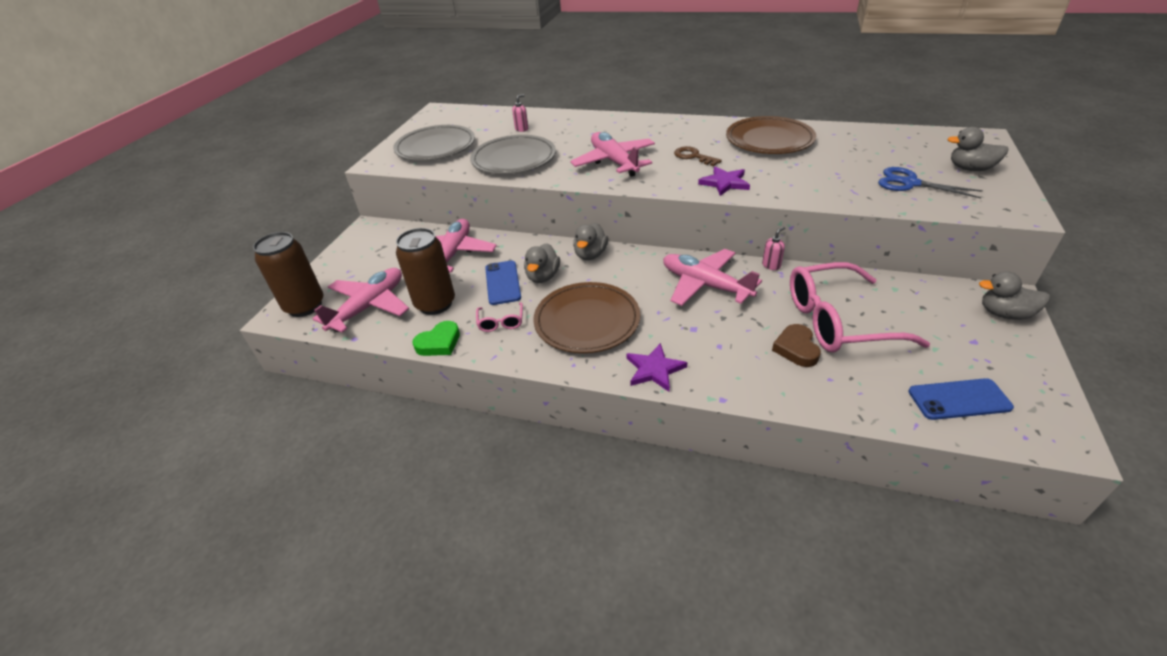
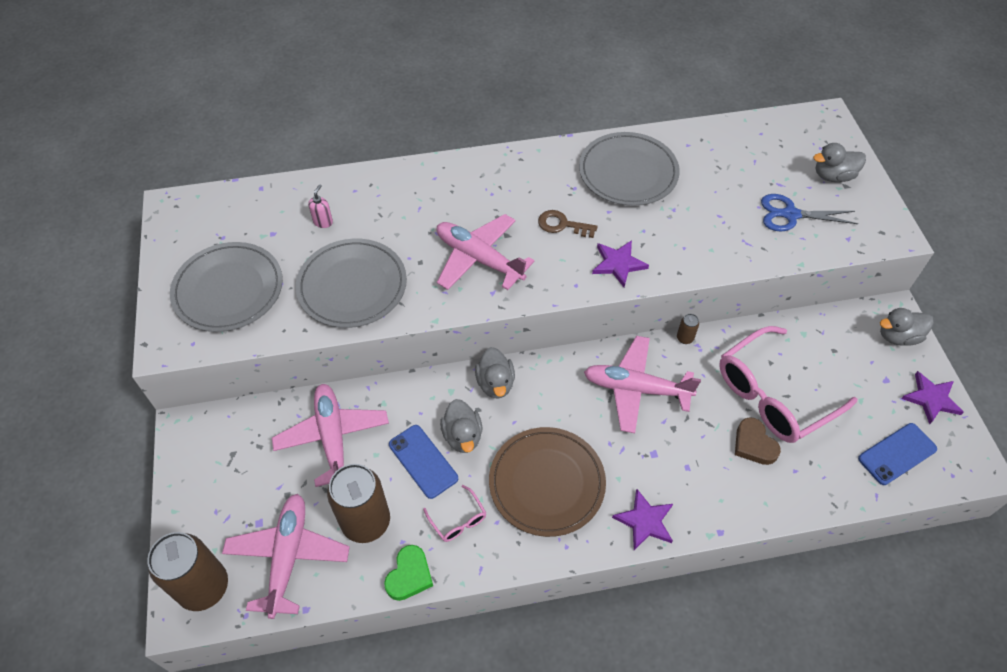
camera: 30 degrees left, 15 degrees up
brown plate [726,116,816,154] -> grey plate [579,132,680,206]
pink soap dispenser [762,227,785,270] -> brown can [677,314,699,344]
none -> purple star [901,371,964,424]

